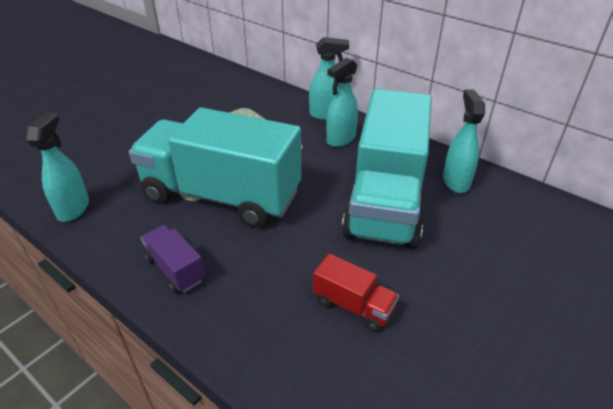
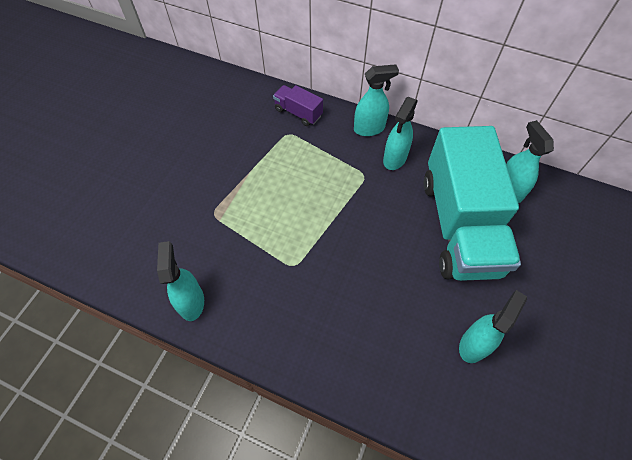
camera: 15 degrees left, 20 degrees up
turquoise truck [129,108,301,228] -> none
purple truck [141,225,205,293] -> purple truck moved to [273,85,323,126]
red truck [313,254,399,332] -> turquoise spray bottle [459,290,527,363]

